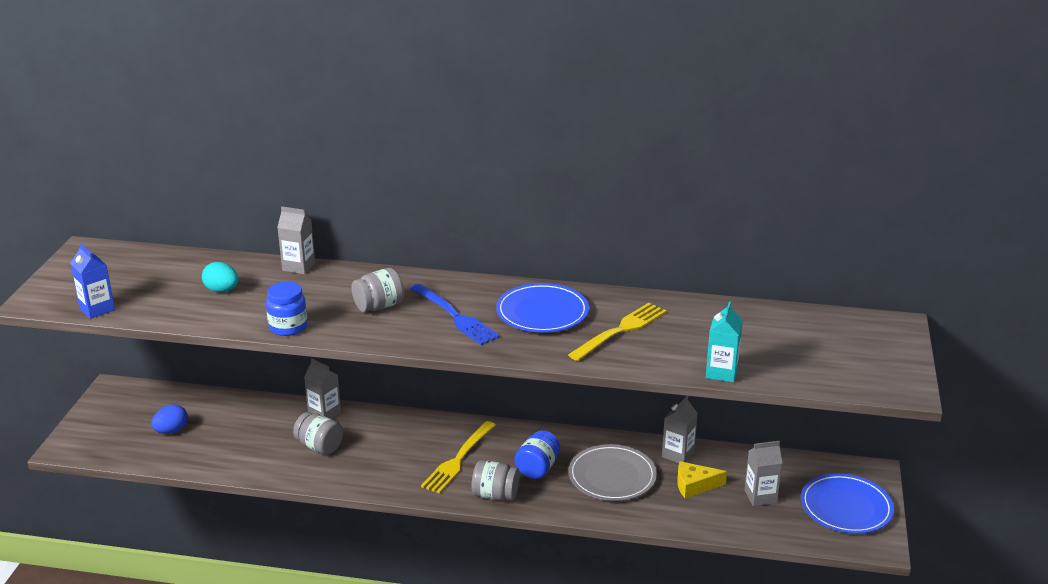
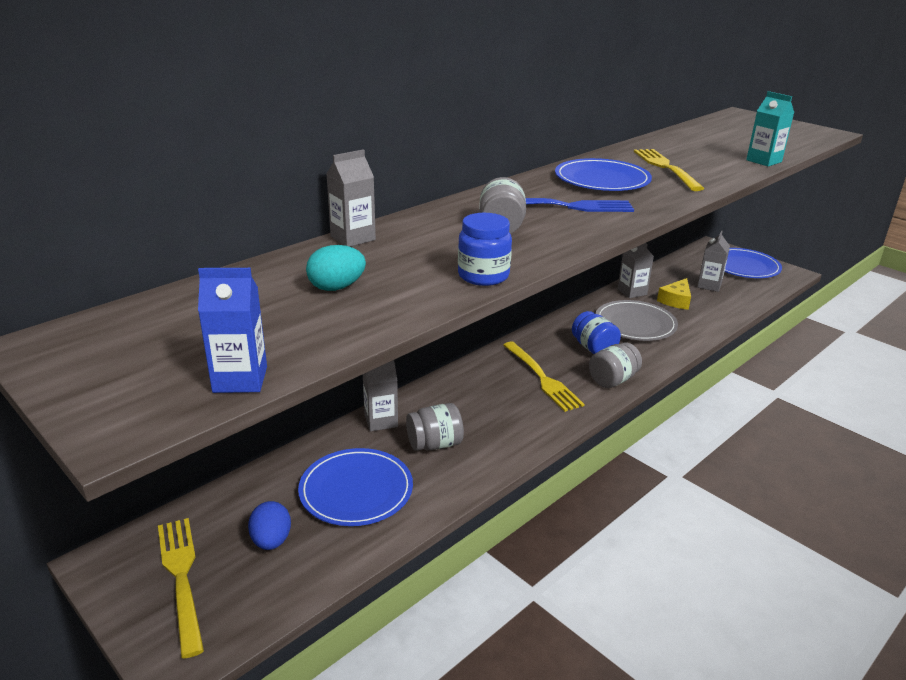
camera: 55 degrees left, 0 degrees up
none -> yellow fork [158,518,204,659]
none -> blue plate [298,448,413,526]

